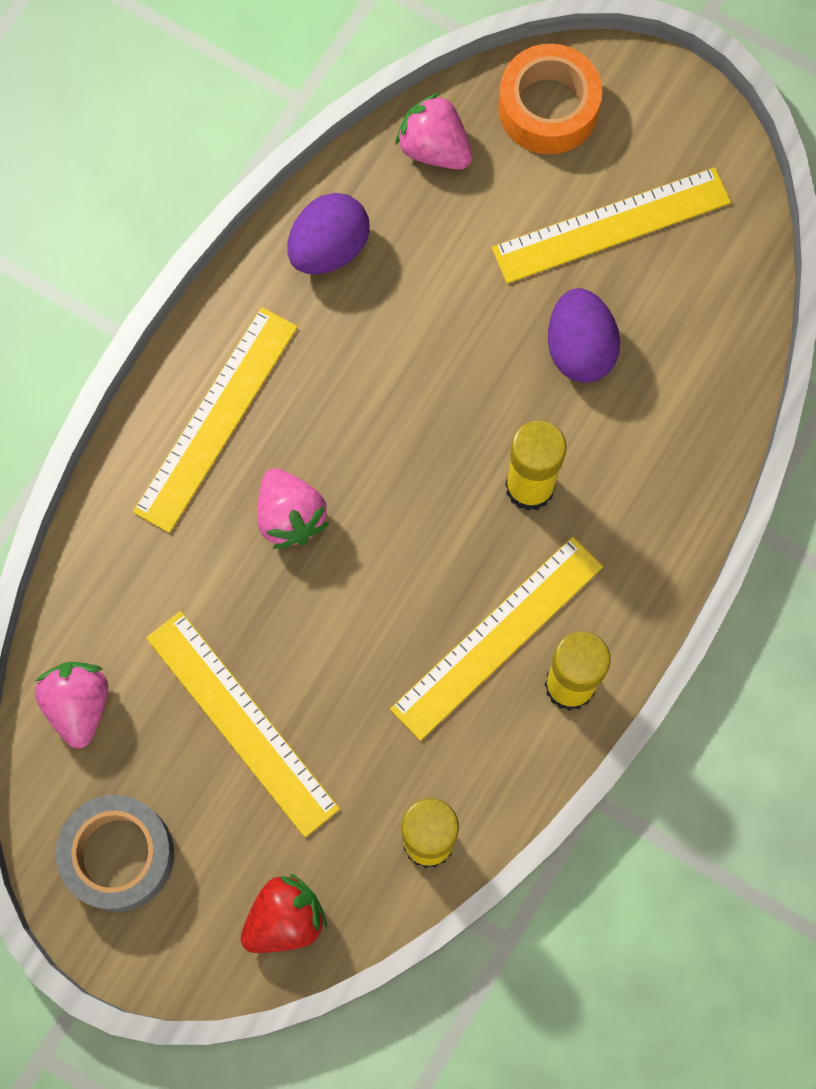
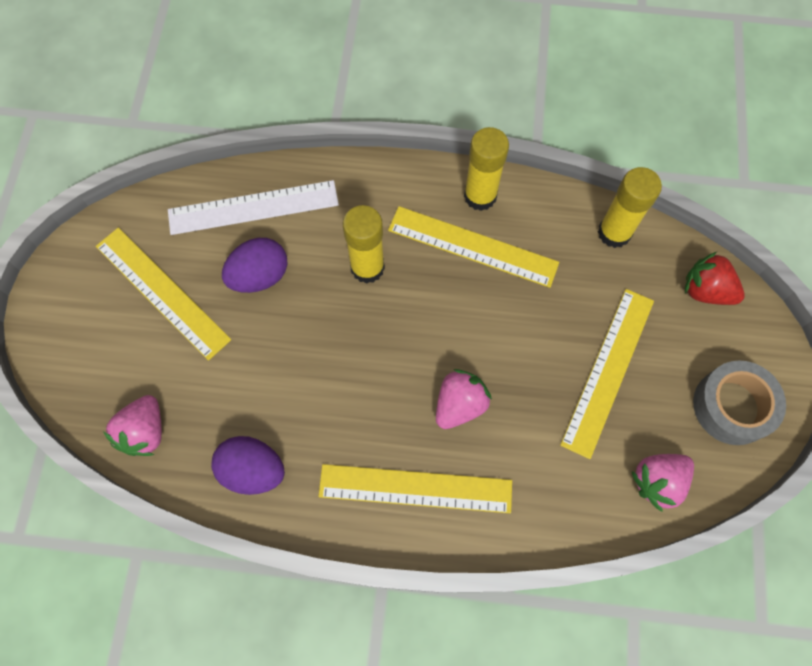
camera: 115 degrees left, 5 degrees down
orange tape [498,44,602,154] -> none
none -> white ruler [168,180,339,235]

